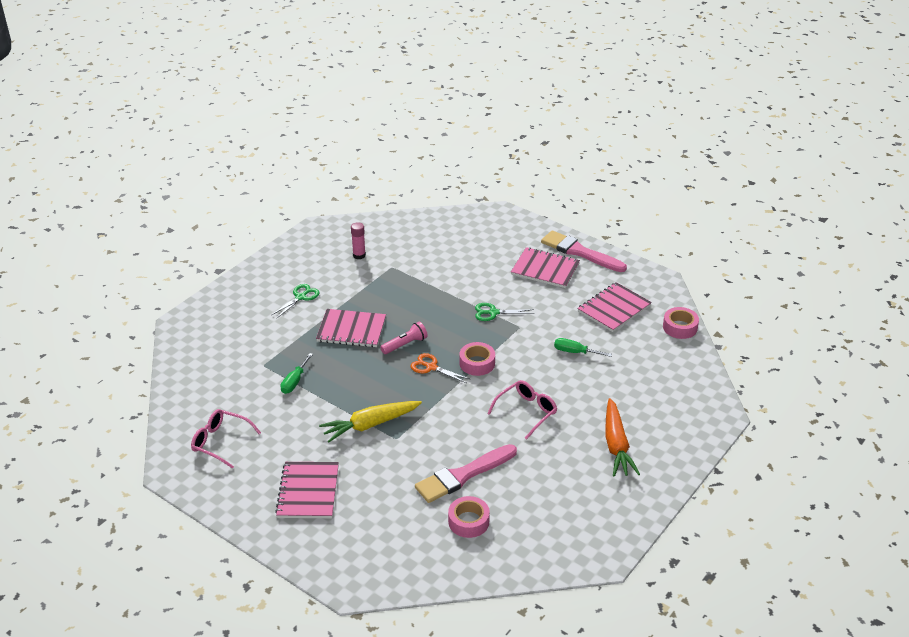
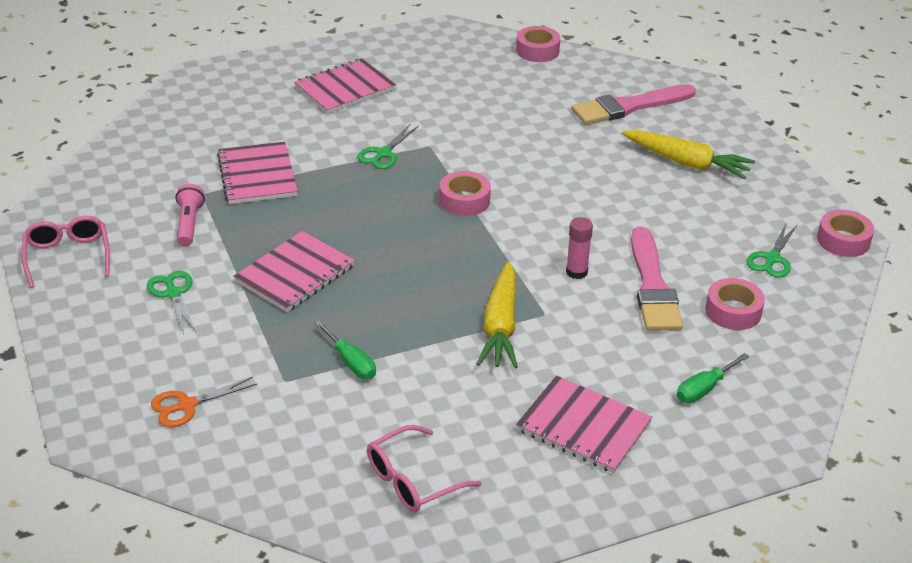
camera: 60 degrees left, 0 degrees up
pink glue stick [351,222,366,259] -> pink glue stick moved to [566,217,593,279]
pink flashlight [380,322,428,354] -> pink flashlight moved to [175,184,205,247]
orange scissors [410,353,469,383] -> orange scissors moved to [151,377,257,427]
pink glasses [487,380,557,440] -> pink glasses moved to [22,216,110,288]
pink brush [541,230,627,272] -> pink brush moved to [572,84,696,125]
green screwdriver [554,338,612,357] -> green screwdriver moved to [677,353,749,403]
pink notebook [577,282,652,332] -> pink notebook moved to [217,142,298,204]
orange carrot [605,398,640,477] -> yellow carrot [622,130,755,179]
none -> green scissors [747,224,797,278]
none -> pink tape [817,210,874,257]

